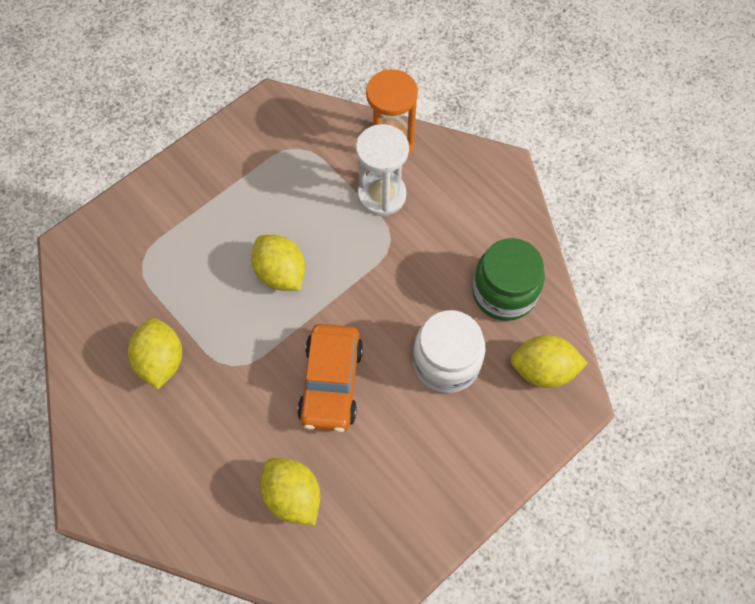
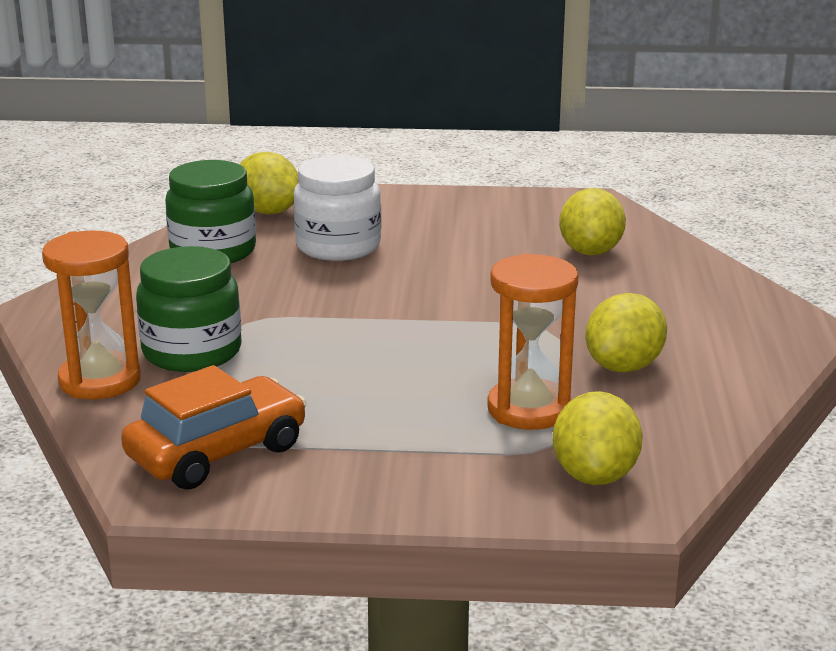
camera: 135 degrees left, 40 degrees down
yellow lemon [251,235,305,291] -> yellow lemon moved to [553,391,643,485]
orange car [297,324,363,432] -> orange car moved to [121,365,307,490]
white hourglass [356,124,409,216] -> green jar [136,246,242,372]
none -> orange hourglass [487,253,579,430]

